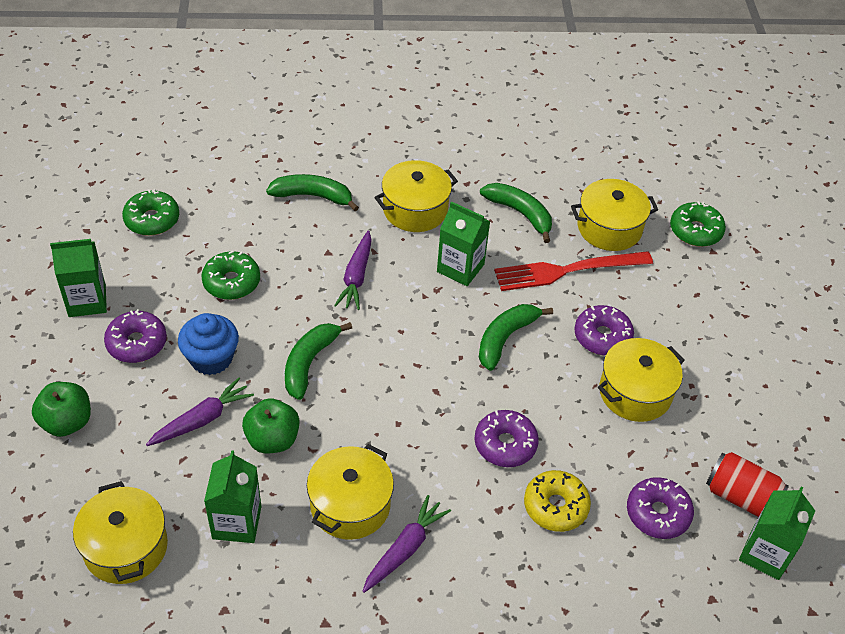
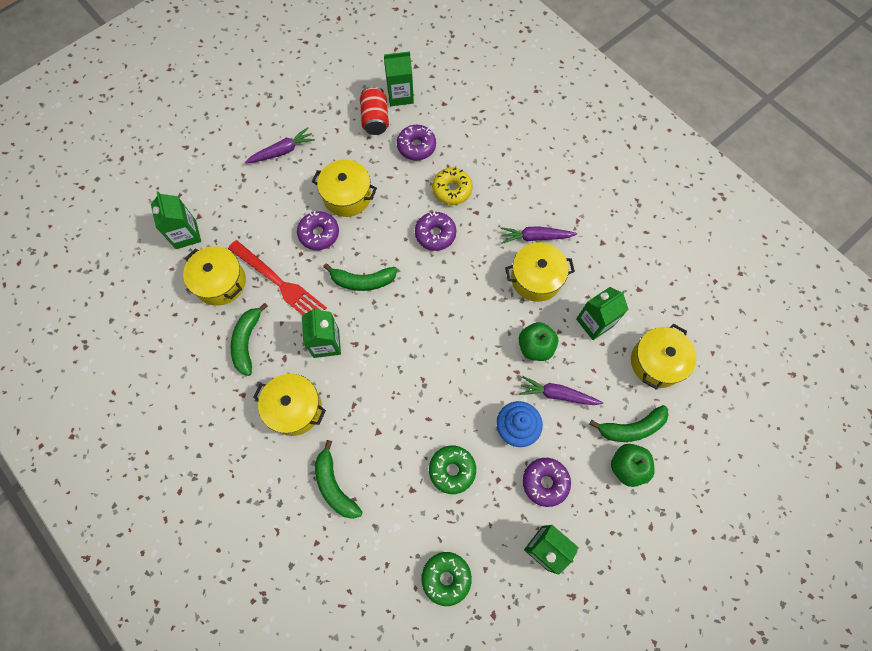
camera: 125 degrees left, 20 degrees up
green banana [285,322,352,400] -> green banana moved to [589,405,669,442]
purple carrot [334,230,372,310] -> purple carrot moved to [245,128,315,163]
green donut [670,201,726,247] -> green carton [151,191,201,249]

